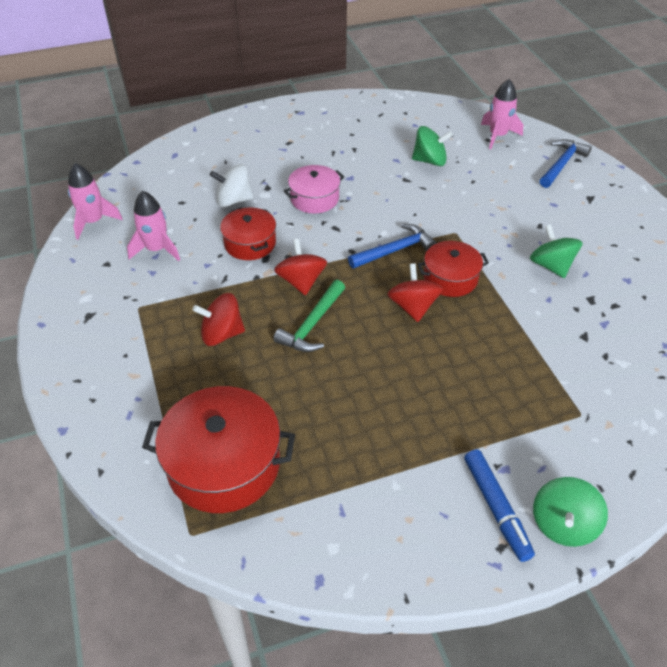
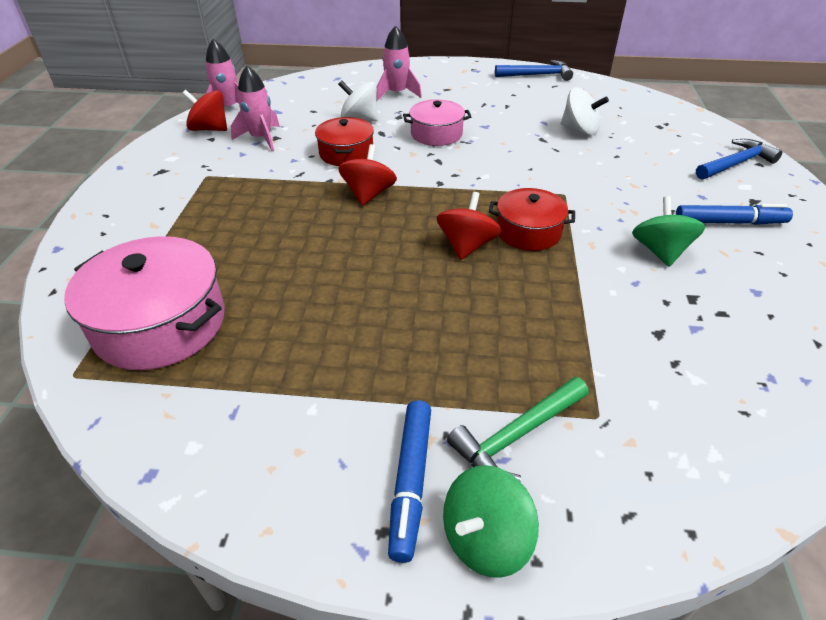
camera: 25 degrees right, 5 degrees down
red pot [142,386,295,513] -> pink pot [64,236,225,370]
red spinning top [192,293,245,346] -> red spinning top moved to [182,90,227,131]
green hammer [273,280,345,352] -> green hammer moved to [447,377,589,481]
blue hammer [348,224,437,269] -> blue hammer moved to [495,60,573,81]
green spinning top [412,126,453,166] -> white spinning top [561,88,609,135]
pink rocket [481,79,523,149] -> pink rocket moved to [377,26,422,101]
none -> blue marker [676,204,793,225]

